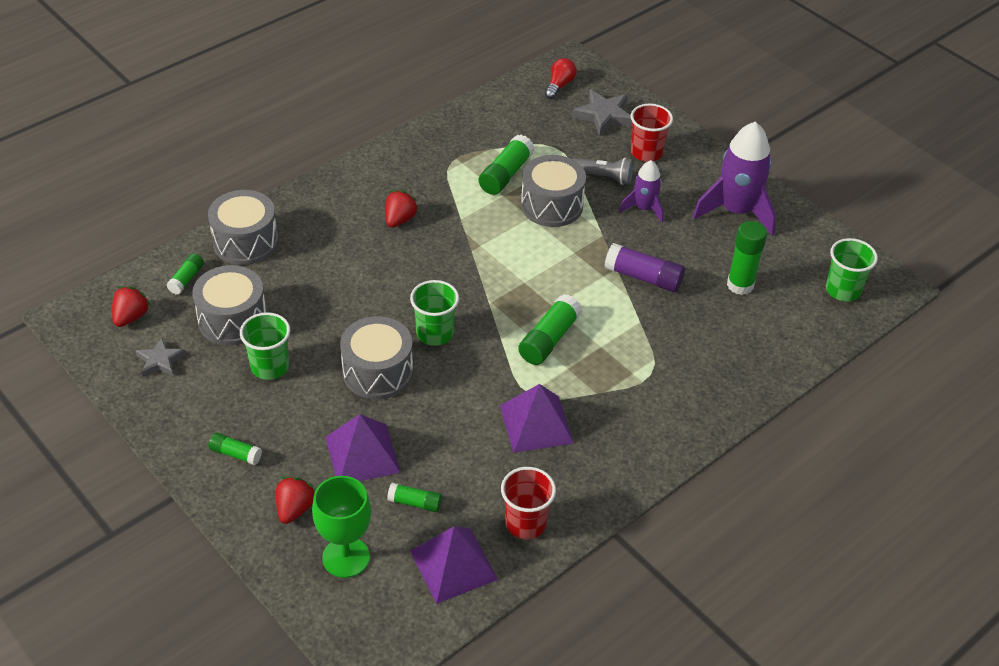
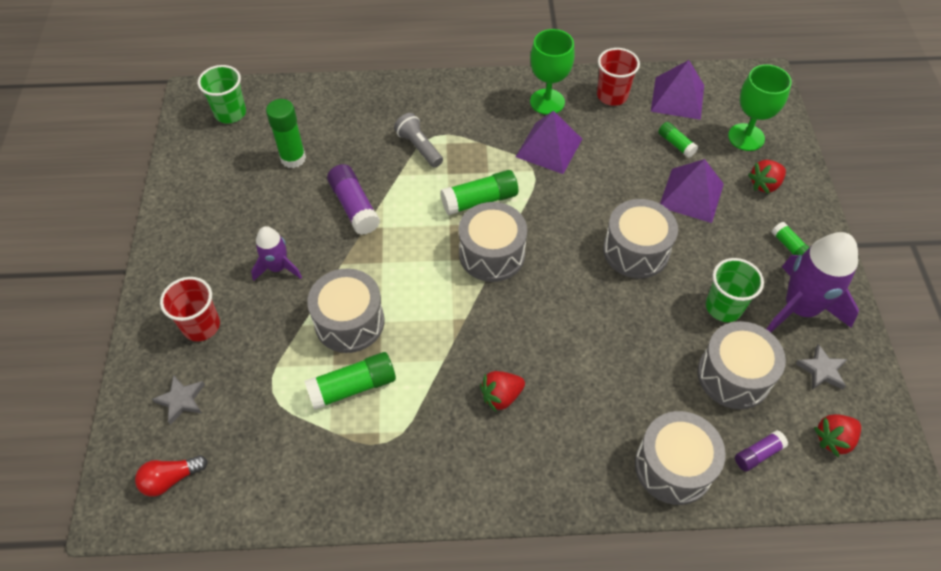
camera: 140 degrees left, 10 degrees up
green glue stick [167,253,204,294] -> purple glue stick [735,430,788,471]
green cup [410,280,459,346] -> none
grey star [572,90,632,136] -> grey star [152,375,205,425], size x0.65
grey flashlight [573,157,633,185] -> grey flashlight moved to [394,113,443,168]
purple rocket [693,121,776,235] -> purple rocket moved to [767,232,859,332]
none -> grey drum [458,202,527,282]
none -> green goblet [530,29,575,115]

